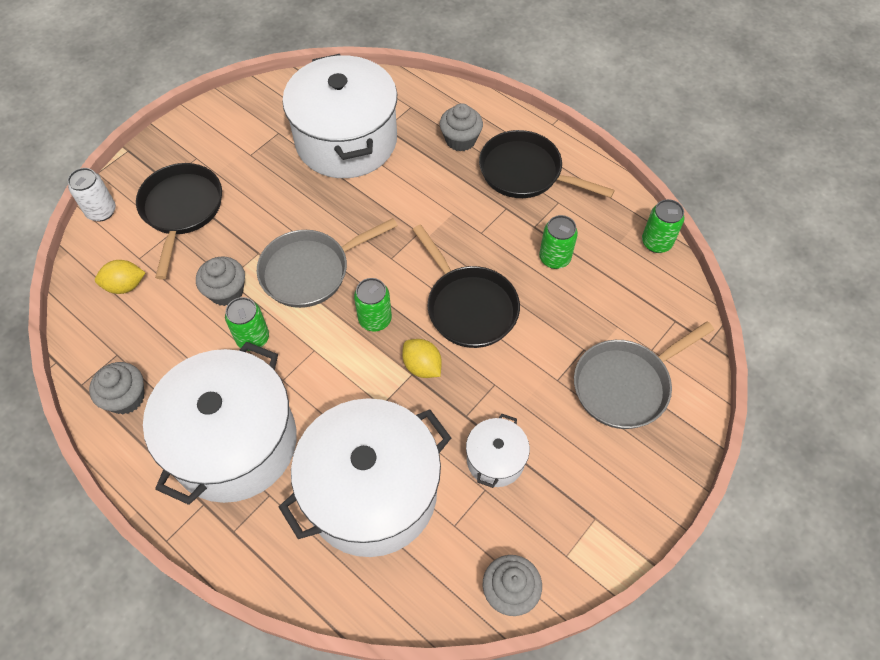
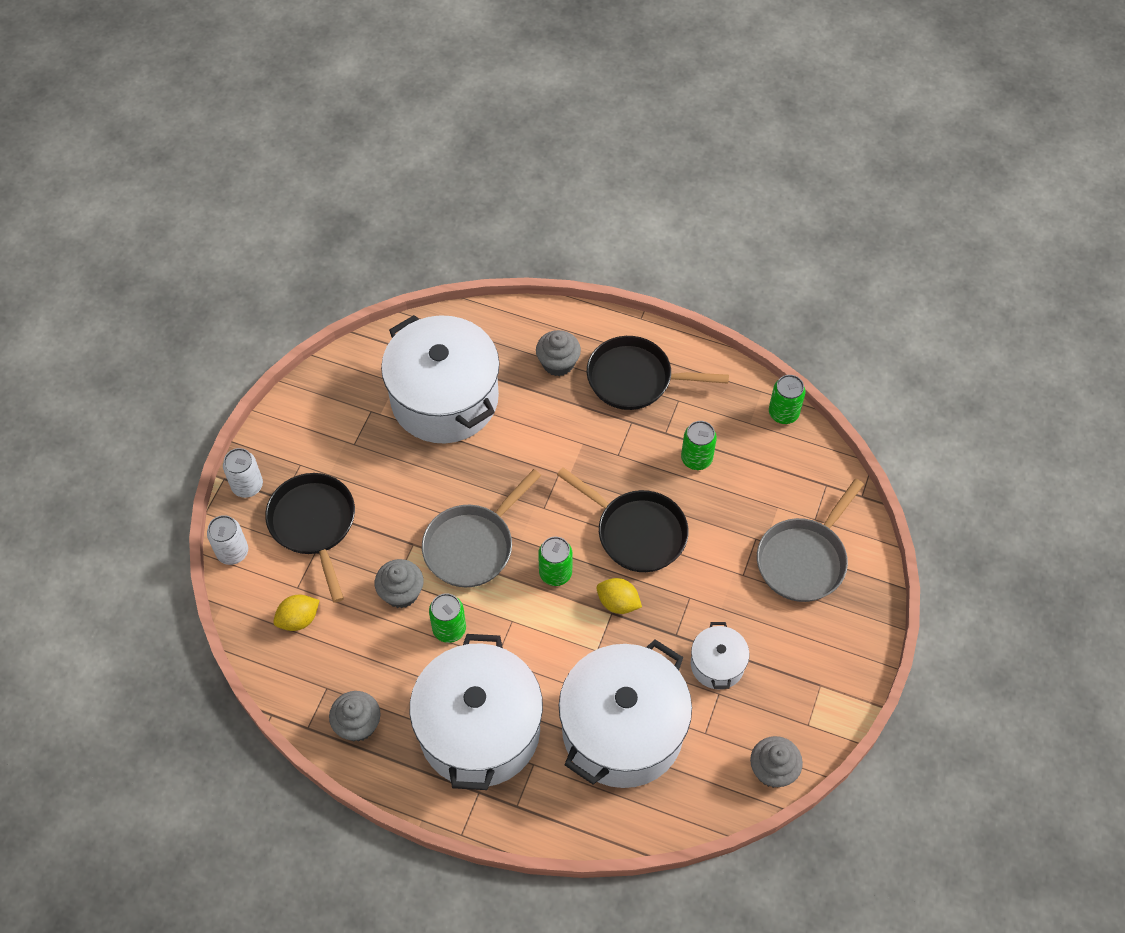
camera: 20 degrees left, 0 degrees up
none -> white can [223,448,263,498]

